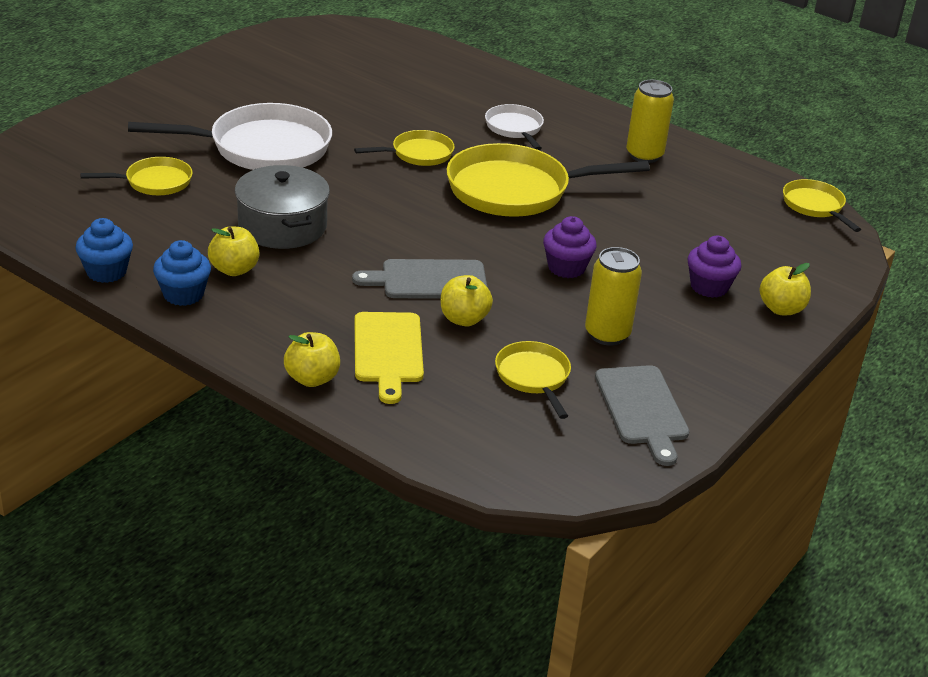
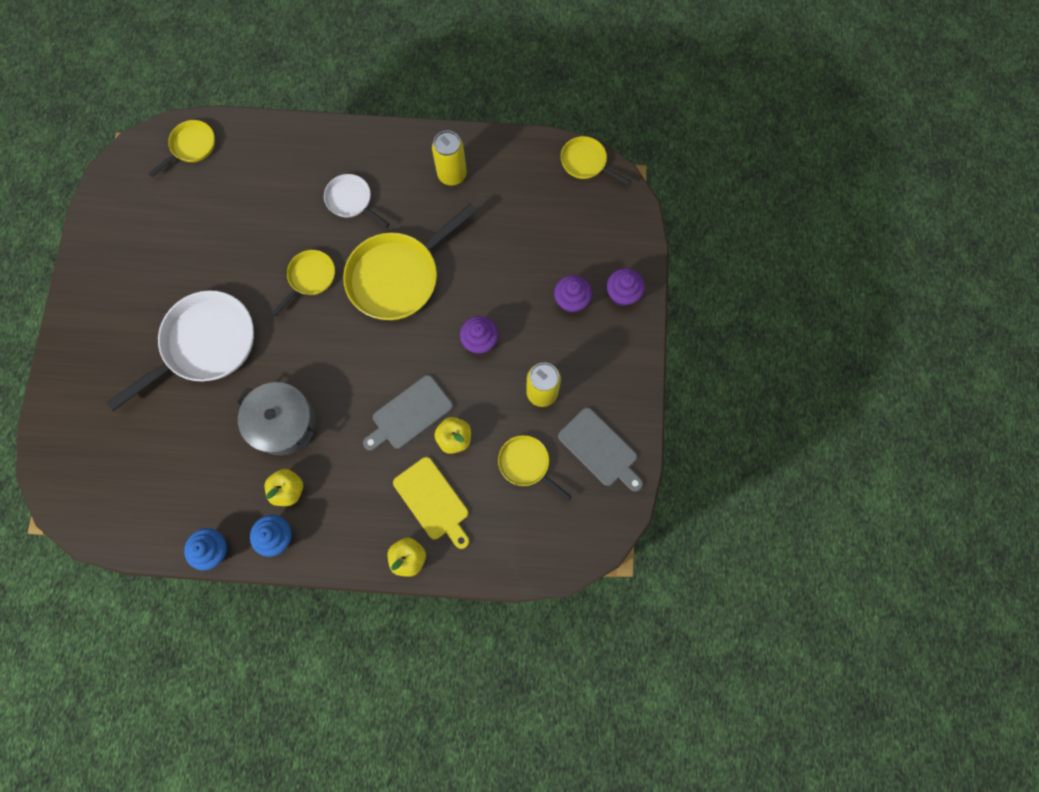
camera: 30 degrees left, 40 degrees up
yellow pan [80,157,193,195] -> yellow pan moved to [148,120,215,177]
yellow apple [760,263,811,315] -> purple cupcake [607,268,645,306]

